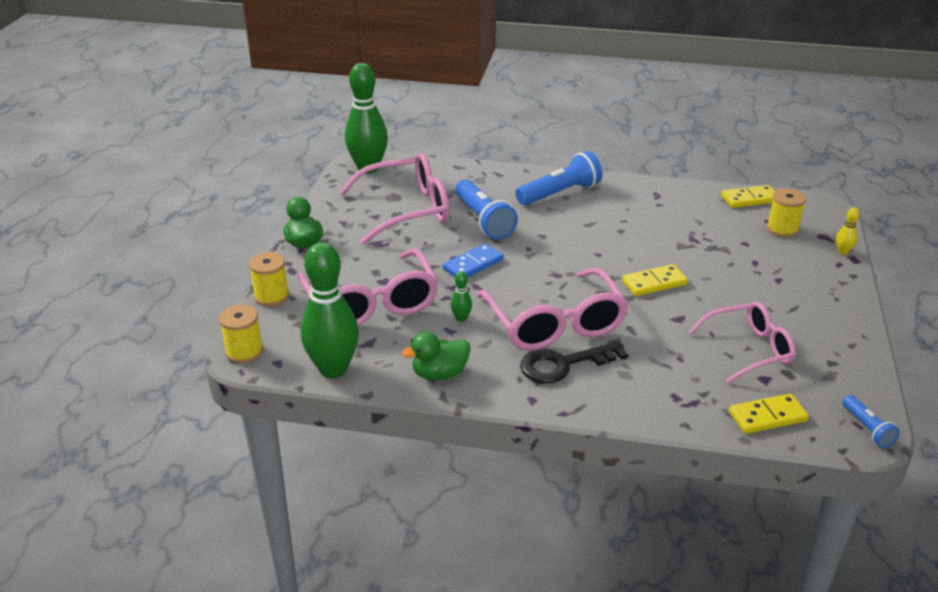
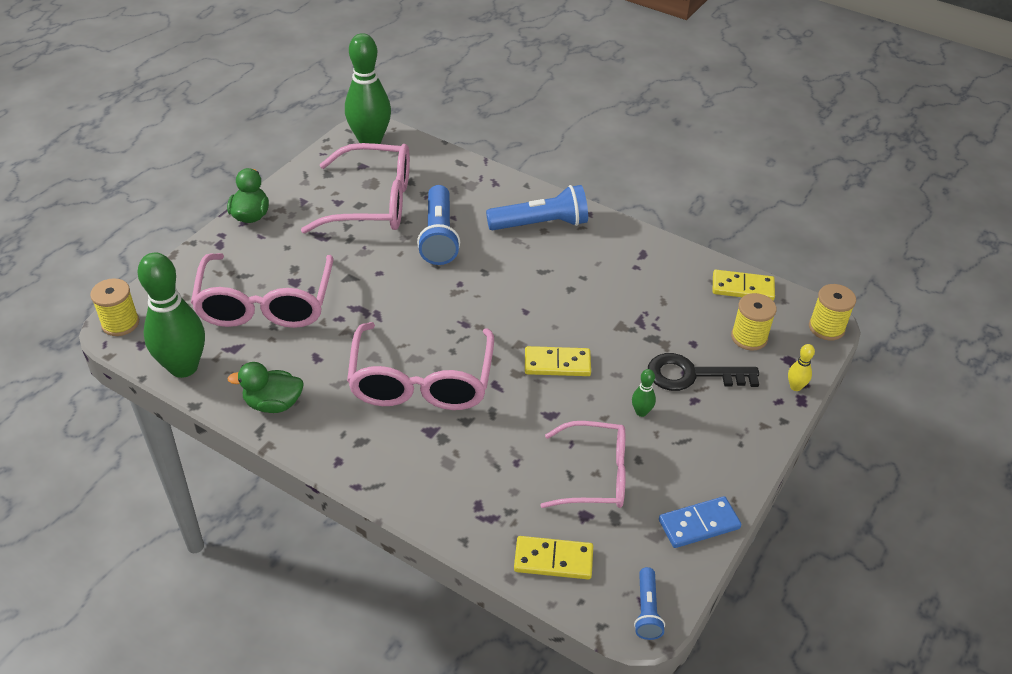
camera: 20 degrees right, 10 degrees up
yellow spool [249,252,289,306] -> yellow spool moved to [809,284,856,341]
blue domino [443,244,504,277] -> blue domino moved to [659,496,741,548]
green bowling pin [451,271,472,322] -> green bowling pin moved to [632,369,656,417]
black key [520,341,628,383] -> black key moved to [648,353,759,391]

